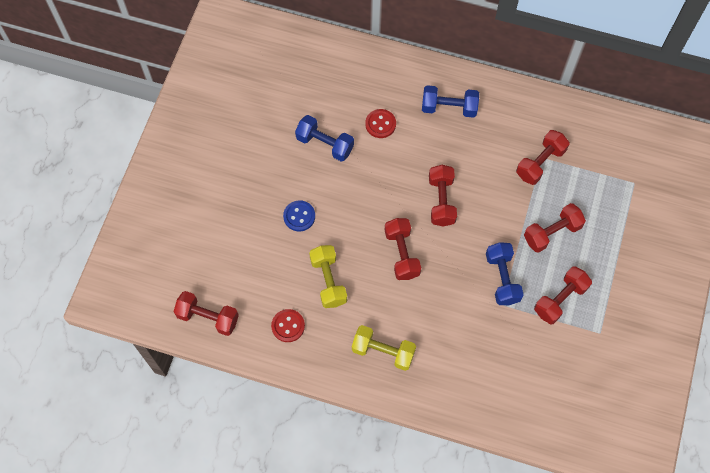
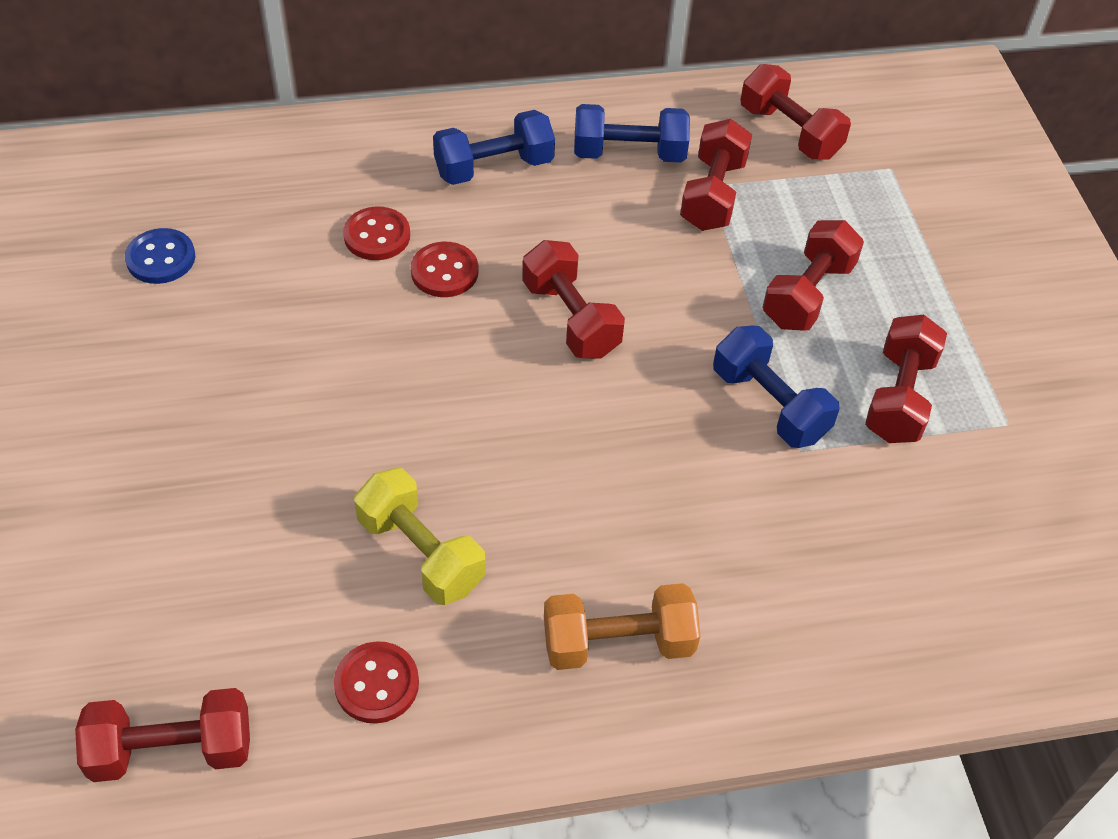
camera: 30 degrees left, 15 degrees down
blue button [283,200,315,231] -> blue button moved to [125,228,195,284]
blue dumbbell [295,115,354,161] -> blue dumbbell moved to [574,104,690,162]
yellow dumbbell [352,325,416,371] -> orange dumbbell [544,583,700,670]
red dumbbell [385,218,421,280] -> red dumbbell moved to [740,64,851,160]
none -> red button [411,242,478,297]

